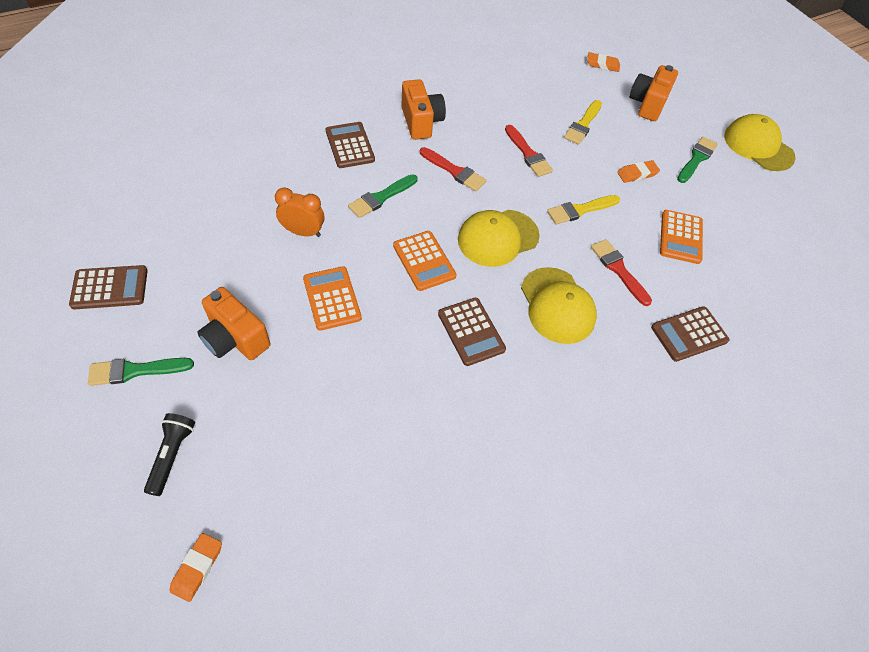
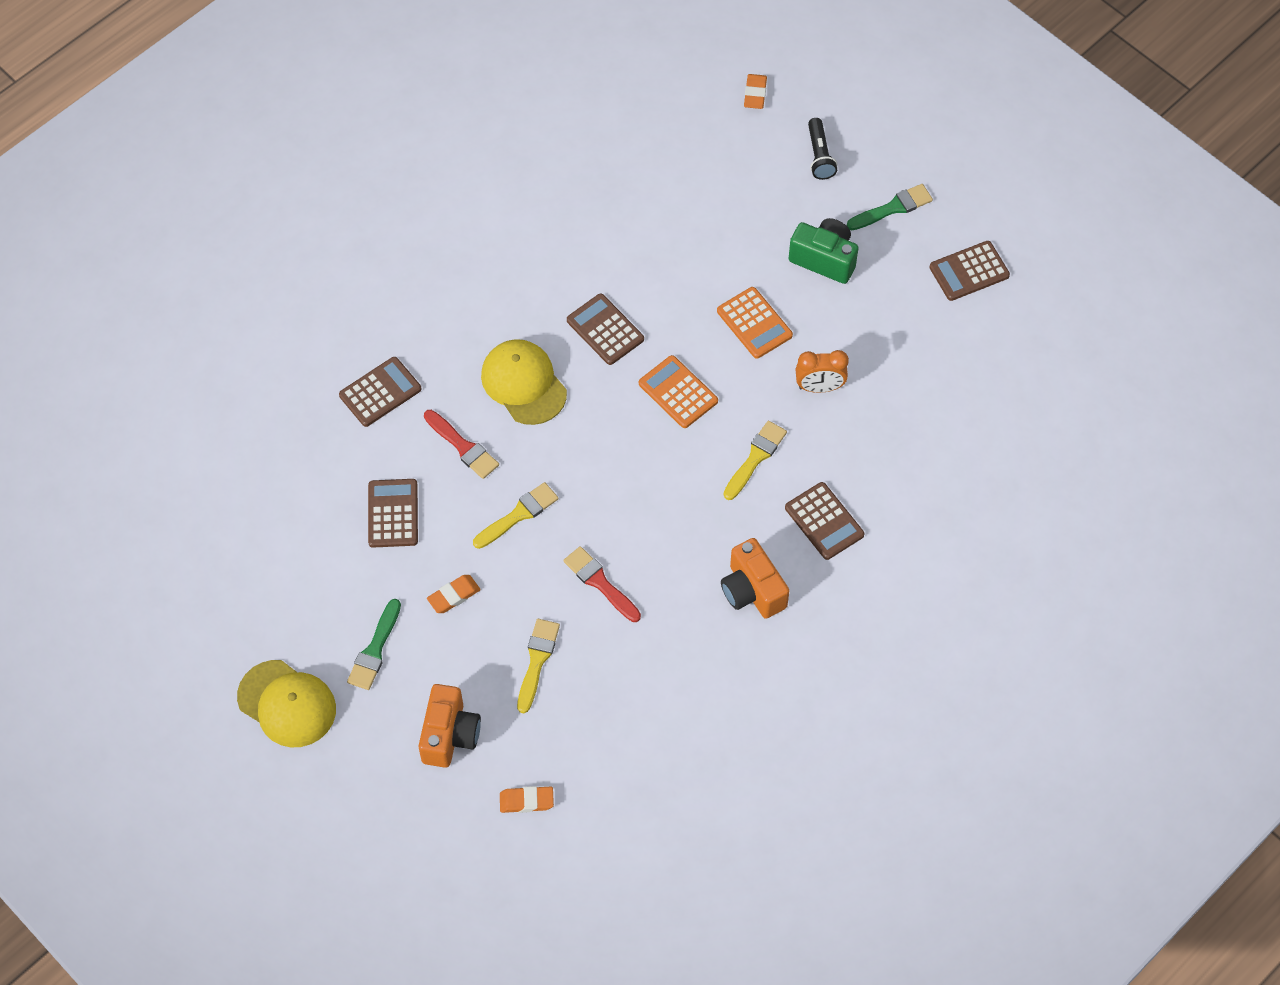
camera: 170 degrees right, 5 degrees up
orange camera [198,287,271,360] -> green camera [788,218,859,284]
green brush [348,174,417,218] -> yellow brush [724,421,787,500]
red brush [420,147,487,192] -> none
yellow cap [458,210,540,267] -> none
orange calculator [660,210,703,264] -> brown calculator [368,479,418,548]

